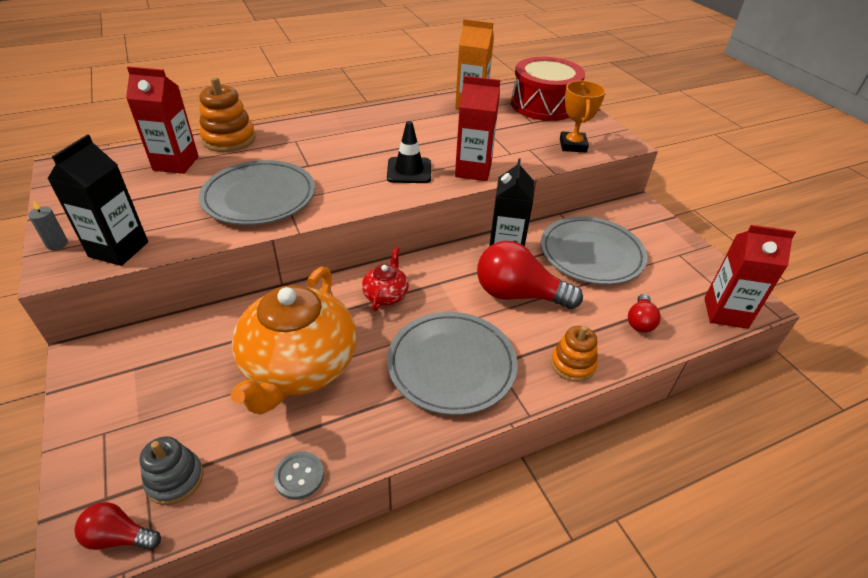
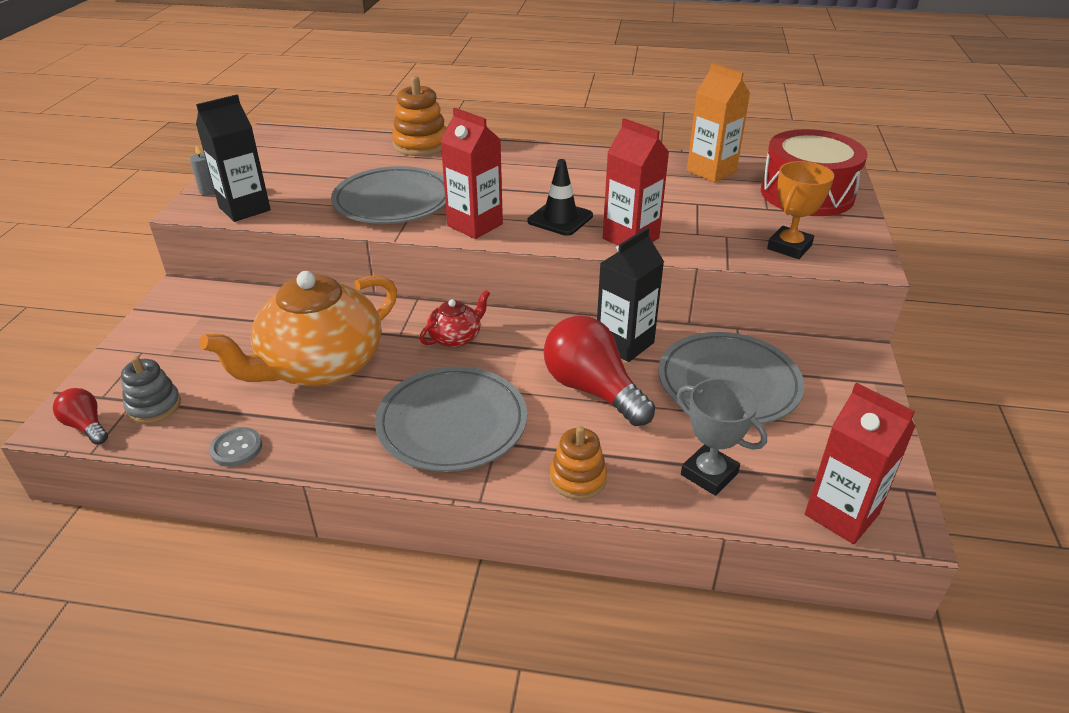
camera: 35 degrees right, 5 degrees down
red carton [126,66,199,174] -> red carton moved to [440,108,503,239]
red light bulb [628,294,661,333] -> grey trophy [677,378,767,496]

